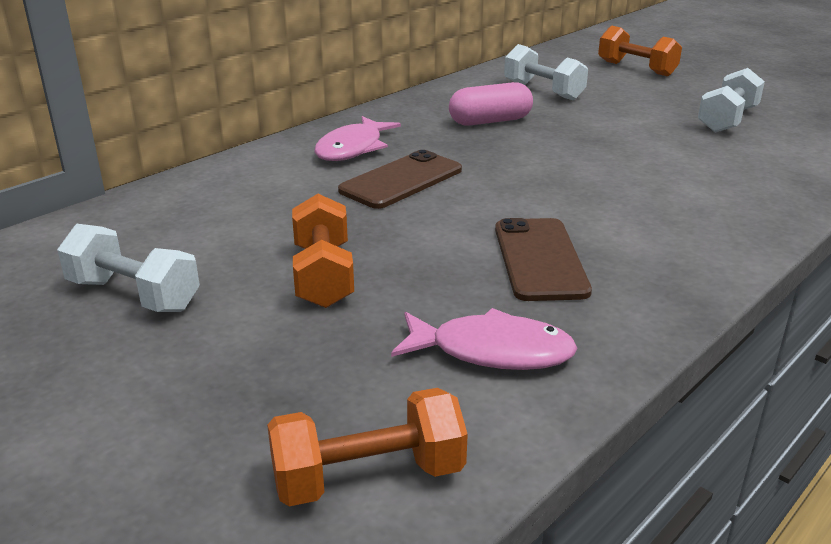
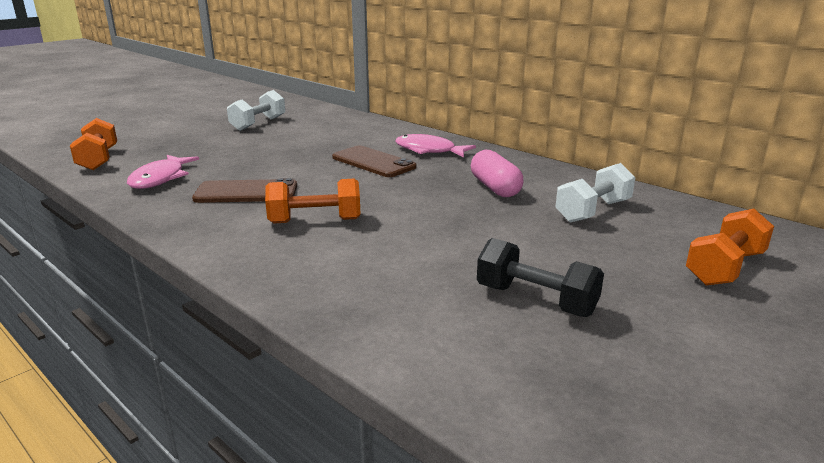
camera: 90 degrees right, 5 degrees down
orange dumbbell [292,194,354,308] -> orange dumbbell moved to [265,179,361,223]
white dumbbell [698,68,765,133] -> black dumbbell [477,238,604,317]

